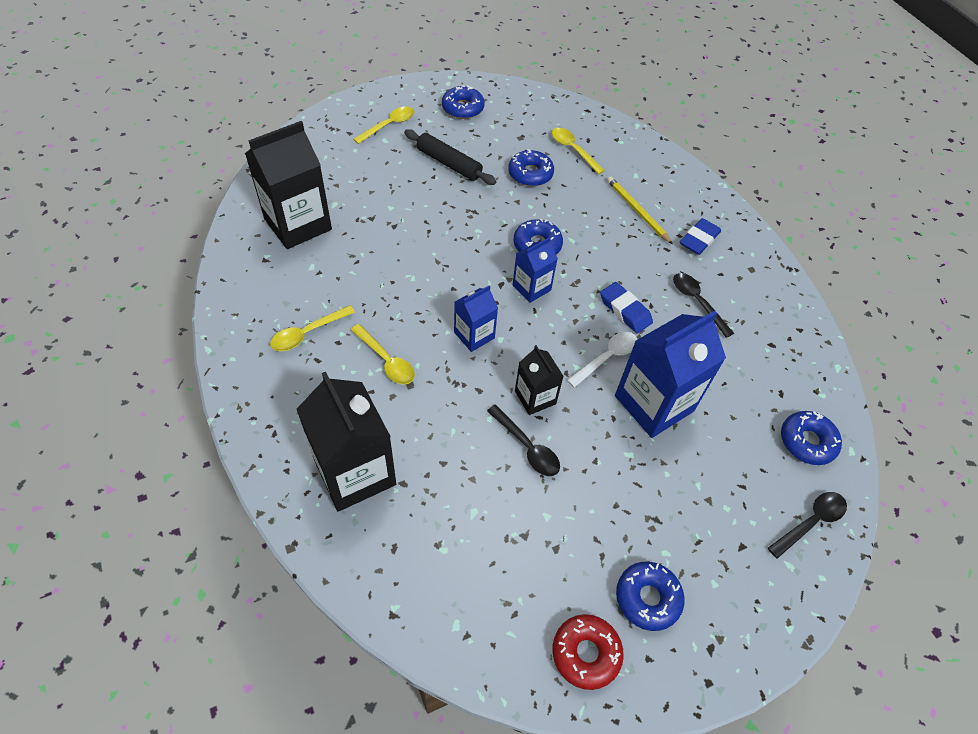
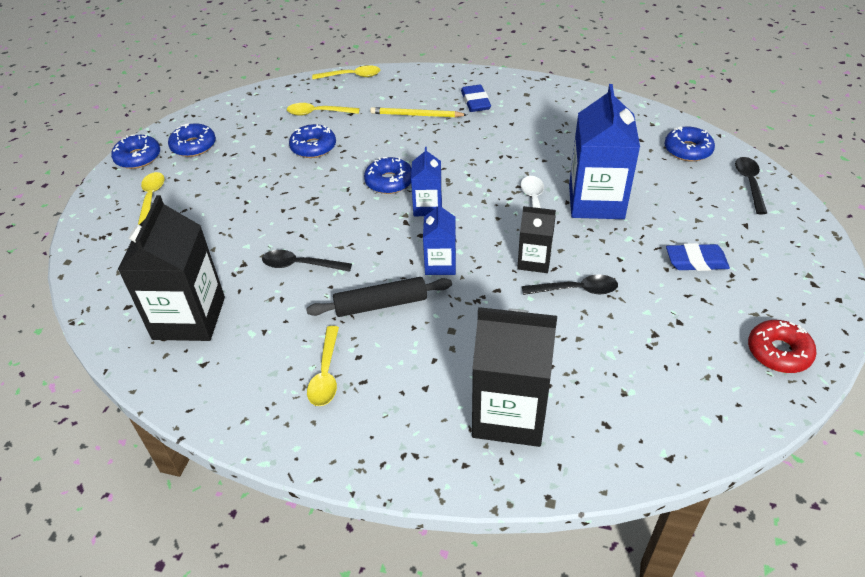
camera: 45 degrees left, 10 degrees down
yellow spoon [350,324,415,385] -> yellow spoon moved to [312,65,380,80]
black rolling pin [404,129,496,185] -> black rolling pin moved to [306,277,452,317]
blue eraser [600,282,653,333] -> blue eraser moved to [666,243,730,271]
blue donut [616,562,685,631] -> blue donut moved to [111,134,160,169]
black spoon [673,273,734,338] -> black spoon moved to [262,250,352,272]

